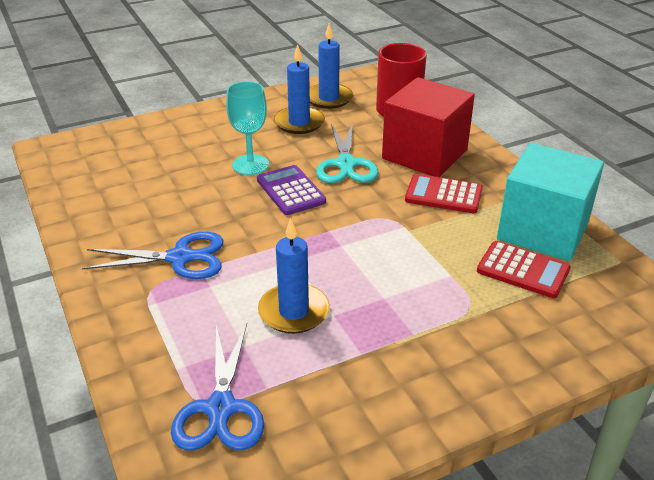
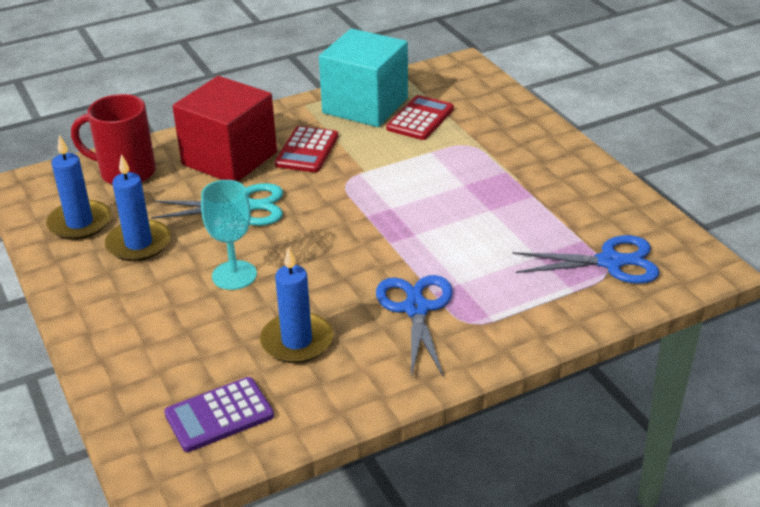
camera: 90 degrees left, 0 degrees up
purple calculator [257,165,326,215] -> purple calculator moved to [164,377,274,452]
blue candle [258,218,330,334] -> blue candle moved to [260,247,333,363]

